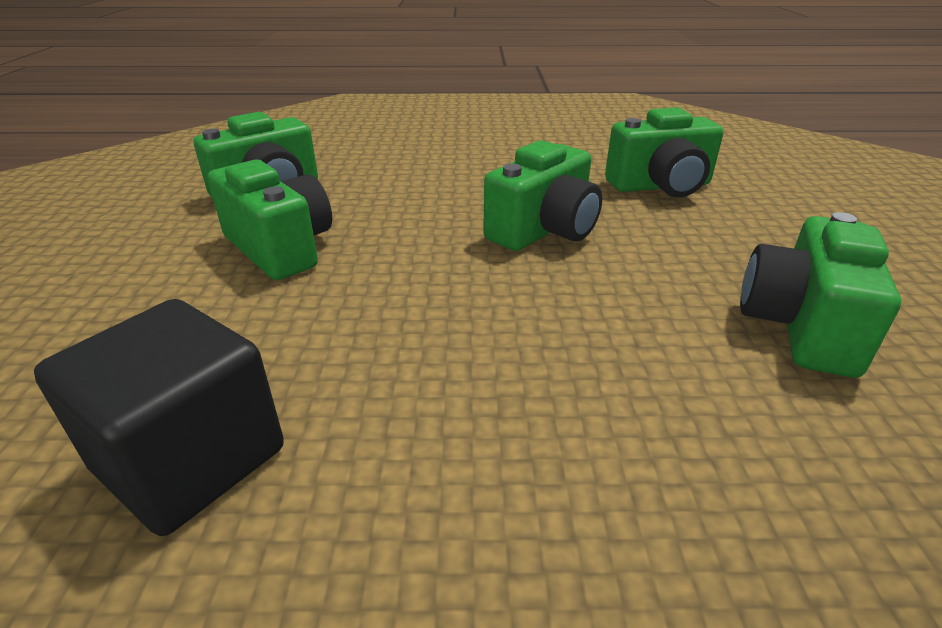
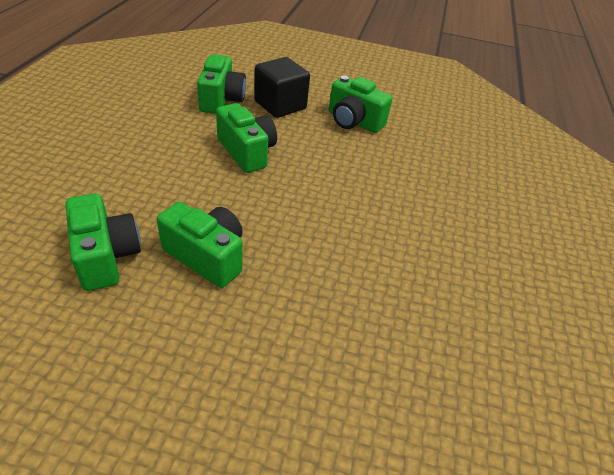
camera: 80 degrees left, 10 degrees up
black cube [34,299,284,536] -> black cube moved to [254,57,310,118]
green camera [208,160,332,280] -> green camera turned 60 degrees clockwise [157,202,243,288]

